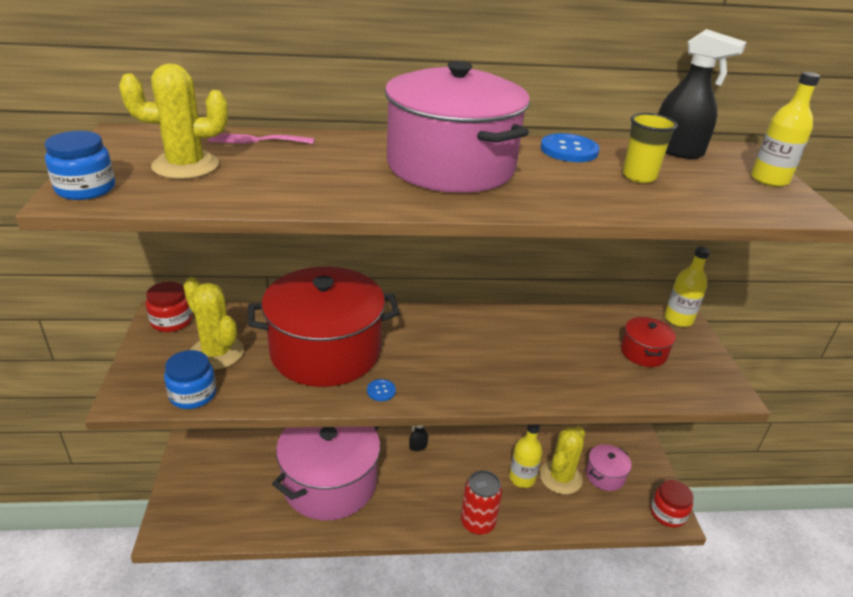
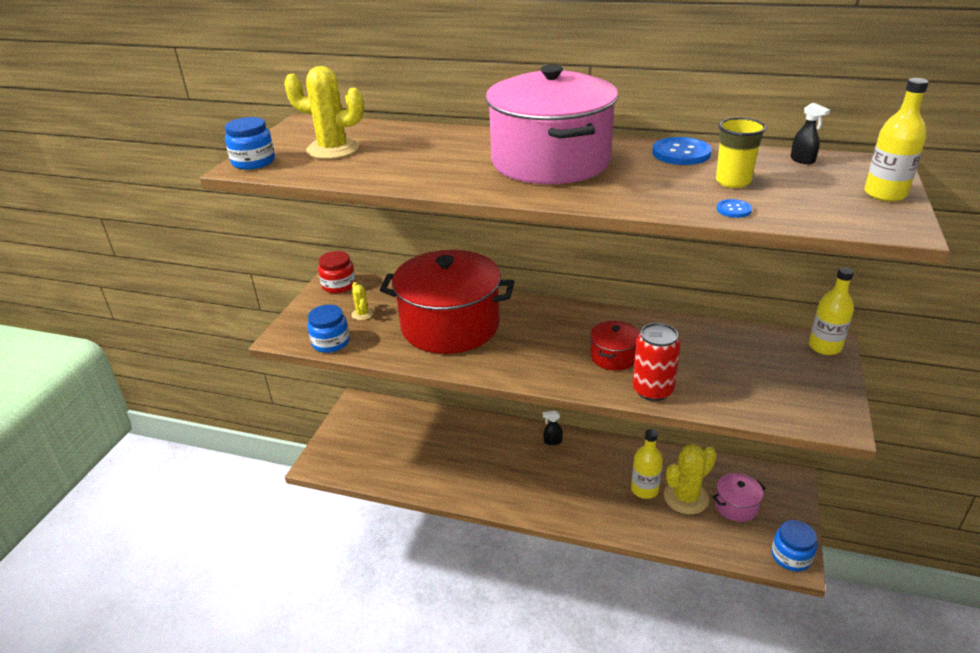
camera: 25 degrees right, 0 degrees up
yellow cactus [183,277,244,370] -> yellow cactus [352,282,374,320], size x0.48
pink fork [208,133,314,144] -> none
pink pot [272,426,380,520] -> none
blue button [367,379,396,401] -> blue button moved to [717,199,752,218]
red can [461,470,502,535] -> red can moved to [632,323,681,401]
red pot [621,317,676,367] -> red pot moved to [590,321,640,371]
red jar [650,480,694,528] -> blue jar [771,520,817,571]
black spray bottle [658,29,747,159] -> black spray bottle [791,103,830,164], size x0.47

